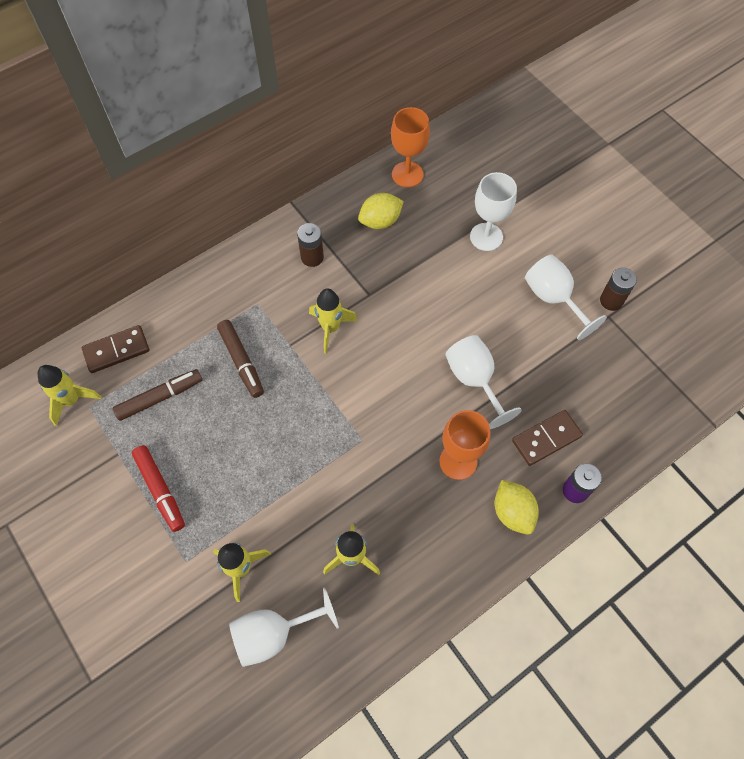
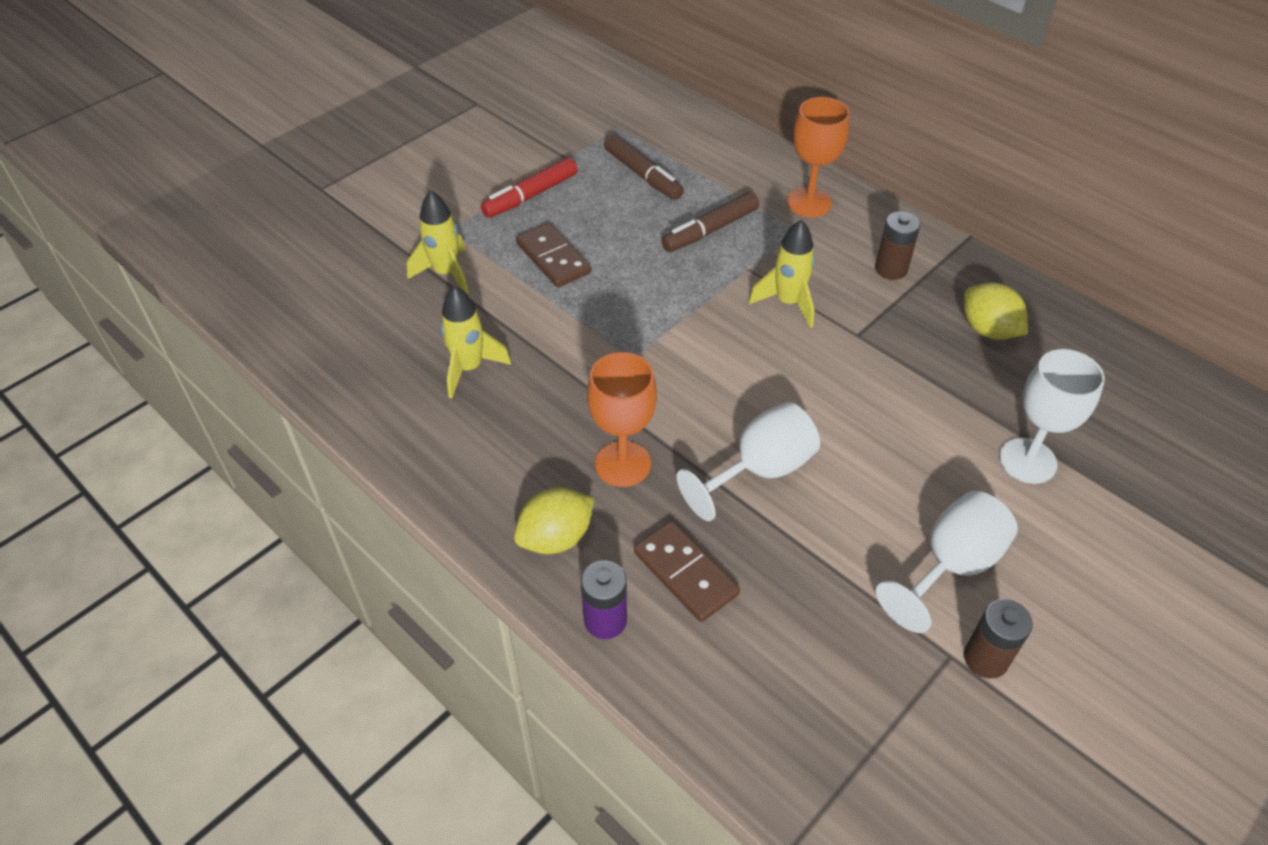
camera: 80 degrees right, 15 degrees down
yellow rocket [37,365,102,426] -> none
brown domino [82,325,150,373] -> brown domino moved to [516,223,591,288]
white goblet [229,587,339,667] -> none
orange goblet [391,107,430,187] -> orange goblet moved to [787,97,850,217]

